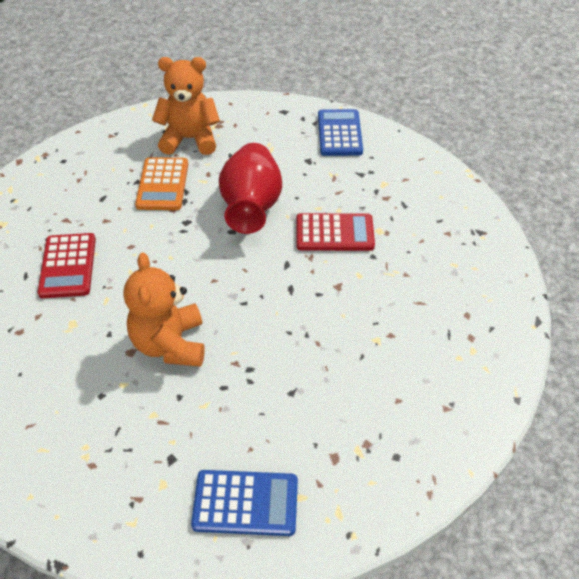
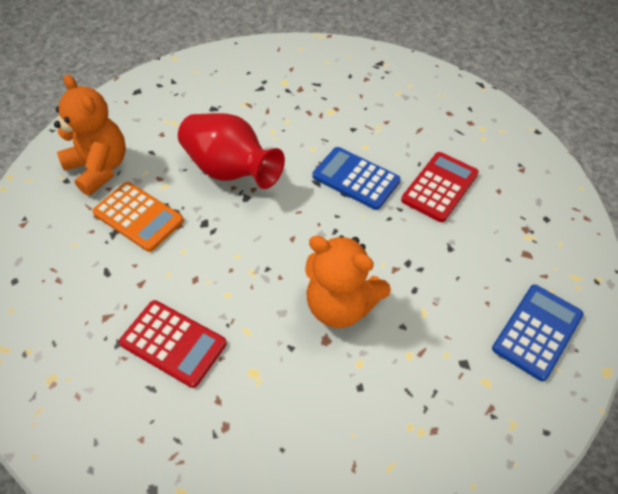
camera: 55 degrees left, 5 degrees up
orange teddy bear [152,57,220,155] -> orange teddy bear turned 105 degrees clockwise [54,74,126,196]
red calculator [296,213,375,251] -> red calculator moved to [401,152,479,222]
blue calculator [318,109,363,156] -> blue calculator moved to [313,147,401,210]

